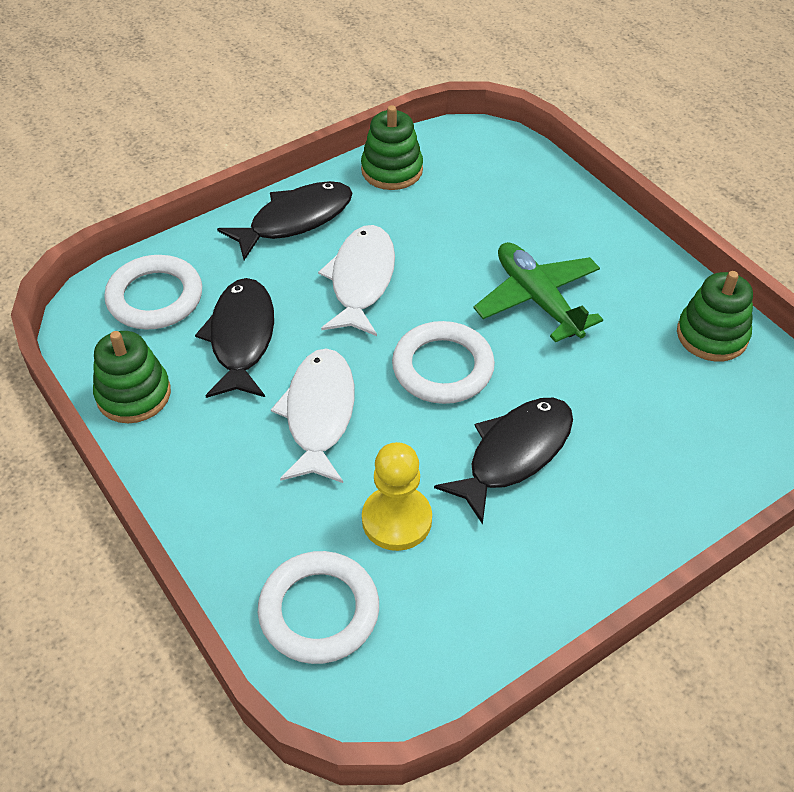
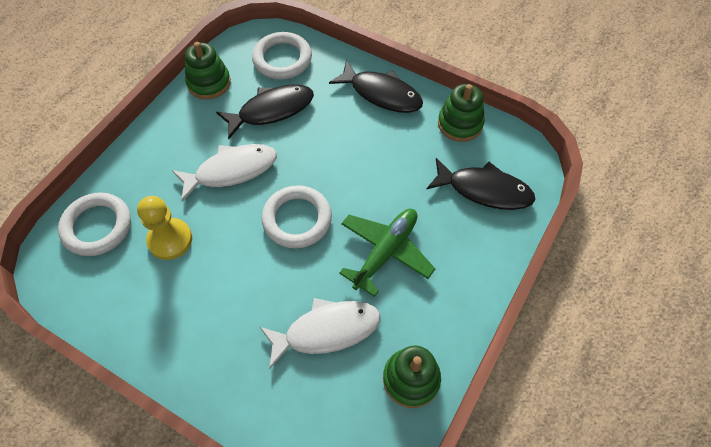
camera: 65 degrees right, 10 degrees up
white fish [318,225,395,336] -> white fish moved to [260,298,380,369]
black fish [434,398,573,525] -> black fish moved to [427,158,535,210]

